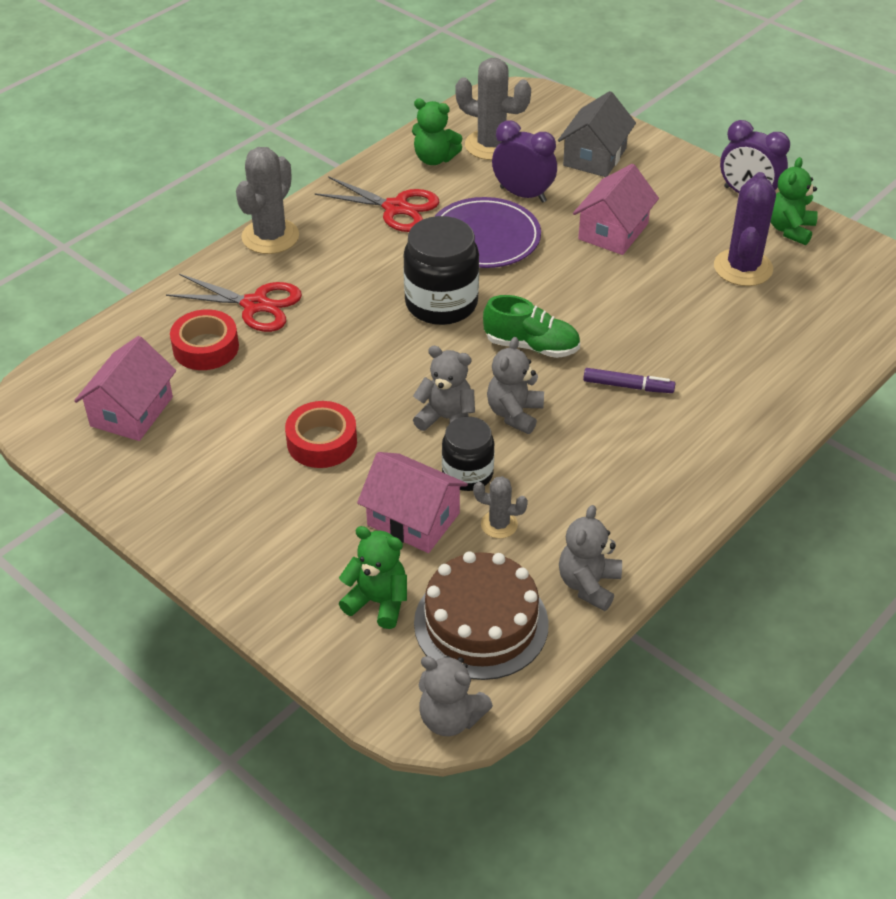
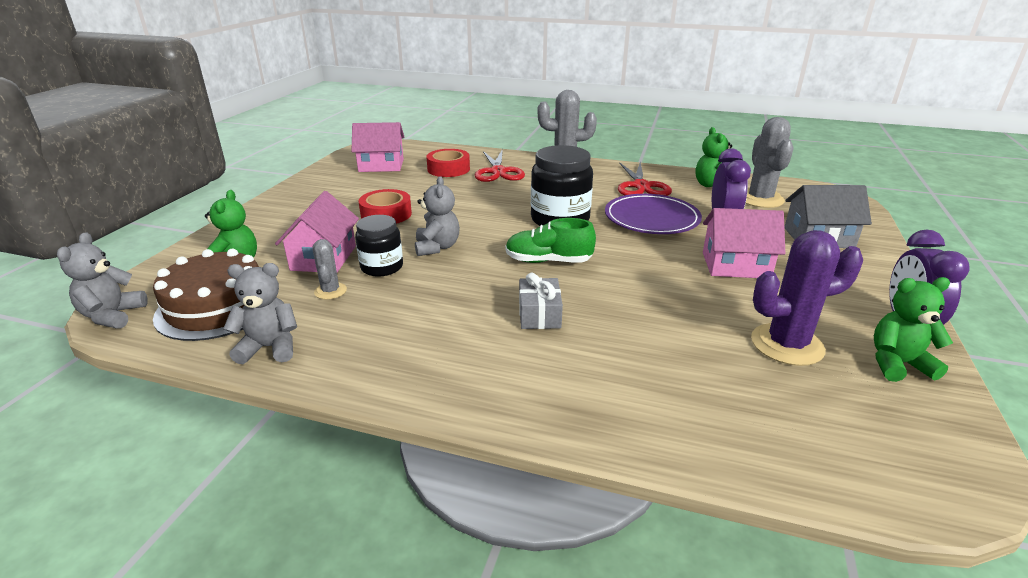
camera: 65 degrees right, 15 degrees down
green shoe [483,295,580,358] -> green shoe turned 105 degrees clockwise [506,218,596,263]
grey teddy bear [487,337,544,434] -> none
purple marker [583,368,675,393] -> grey gift [519,273,563,329]

